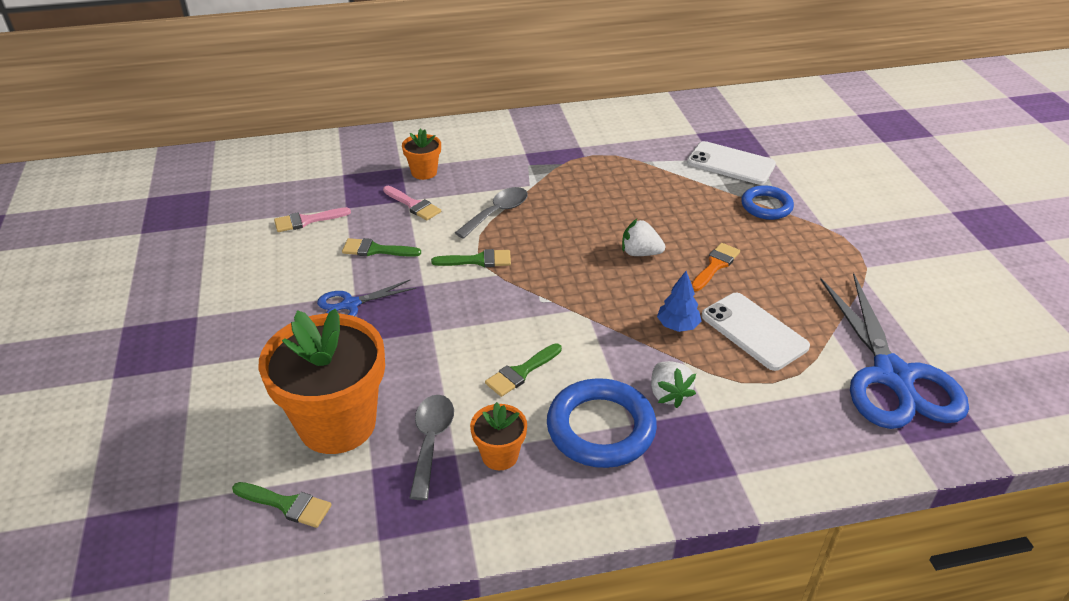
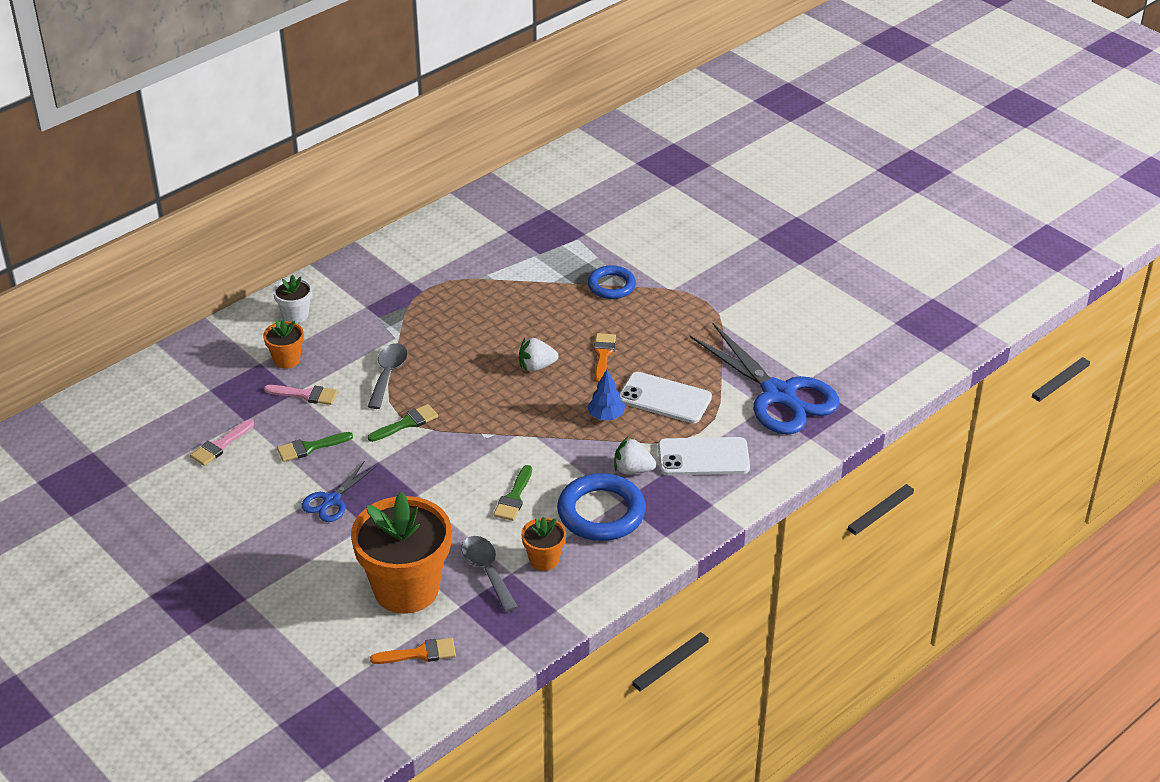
camera: 30 degrees left, 0 degrees up
green brush [232,482,332,528] -> orange brush [370,638,456,664]
white strawberry [651,361,696,408] -> white strawberry turned 150 degrees clockwise [614,437,656,474]
white phone [687,141,776,185] -> white phone moved to [658,437,750,475]
none -> white flower pot [273,275,312,323]

